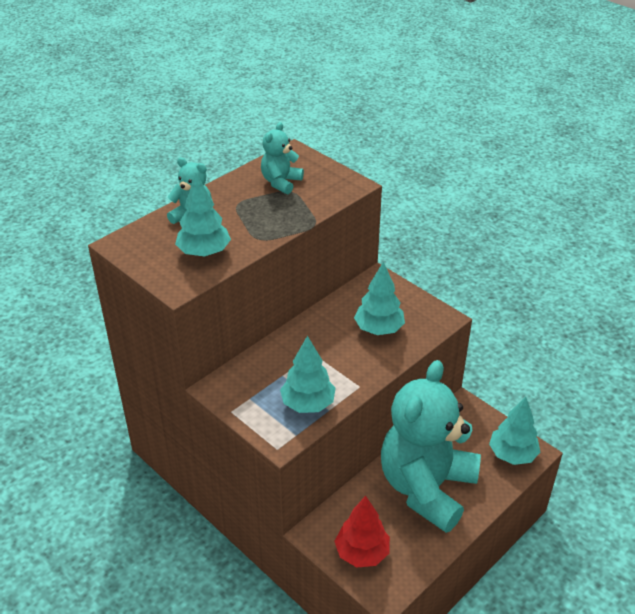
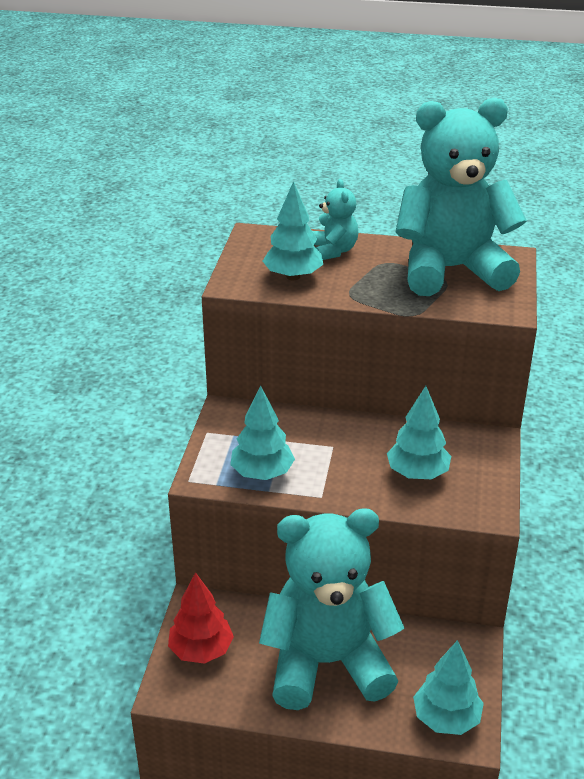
camera: 55 degrees right, 5 degrees down
turquoise teddy bear [261,122,304,194] -> turquoise teddy bear [395,98,527,296], size x2.32

